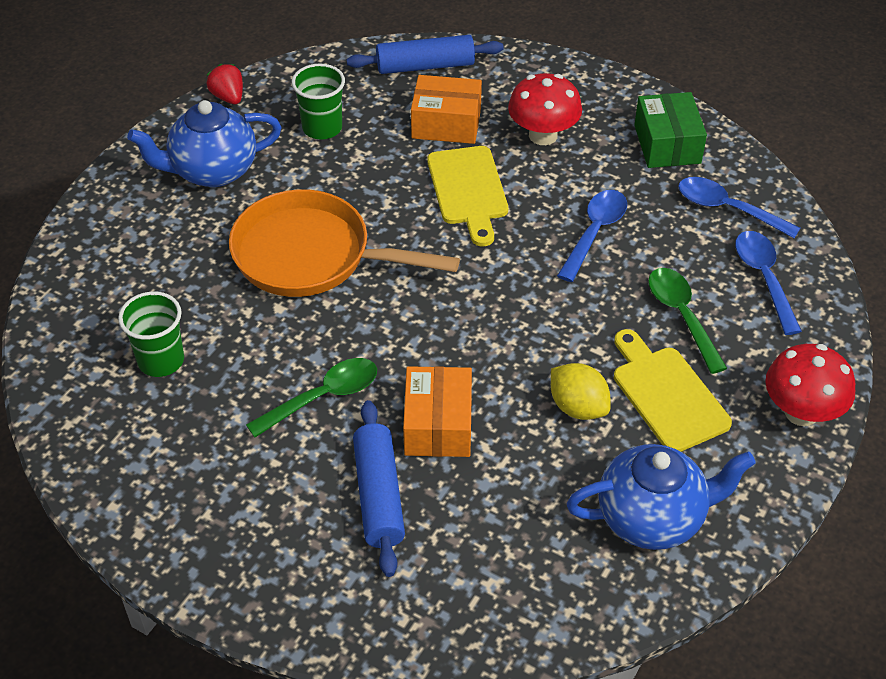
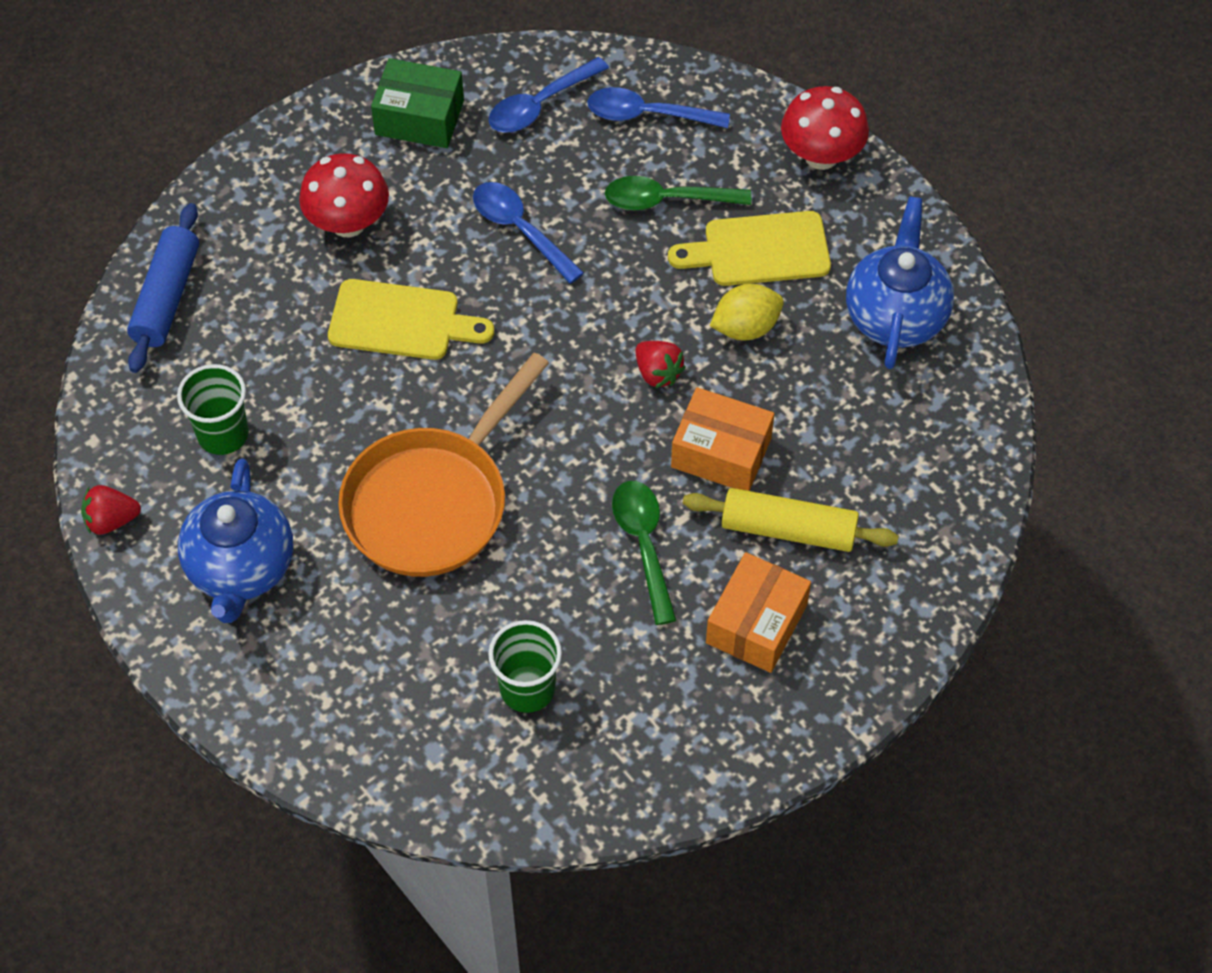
camera: 70 degrees left, 10 degrees up
blue rolling pin [353,400,405,577] -> yellow rolling pin [683,488,899,552]
orange box [411,75,482,144] -> orange box moved to [706,552,811,673]
none -> red strawberry [635,341,686,388]

